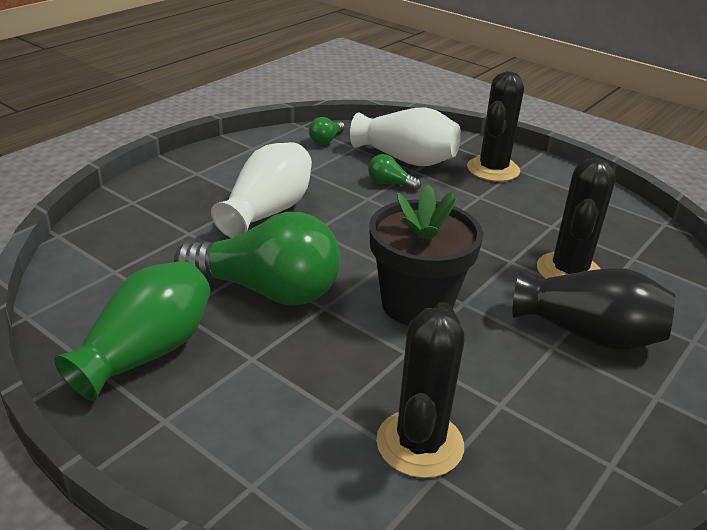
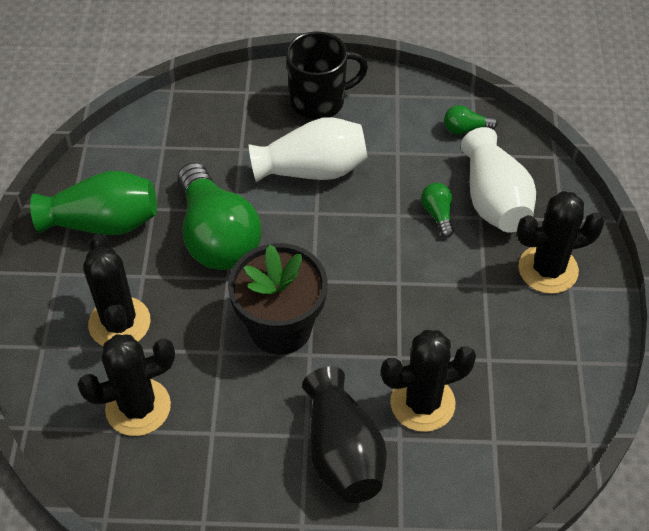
camera: 55 degrees right, 20 degrees up
none -> black cactus [83,234,151,346]
none -> black mug [286,32,368,120]

